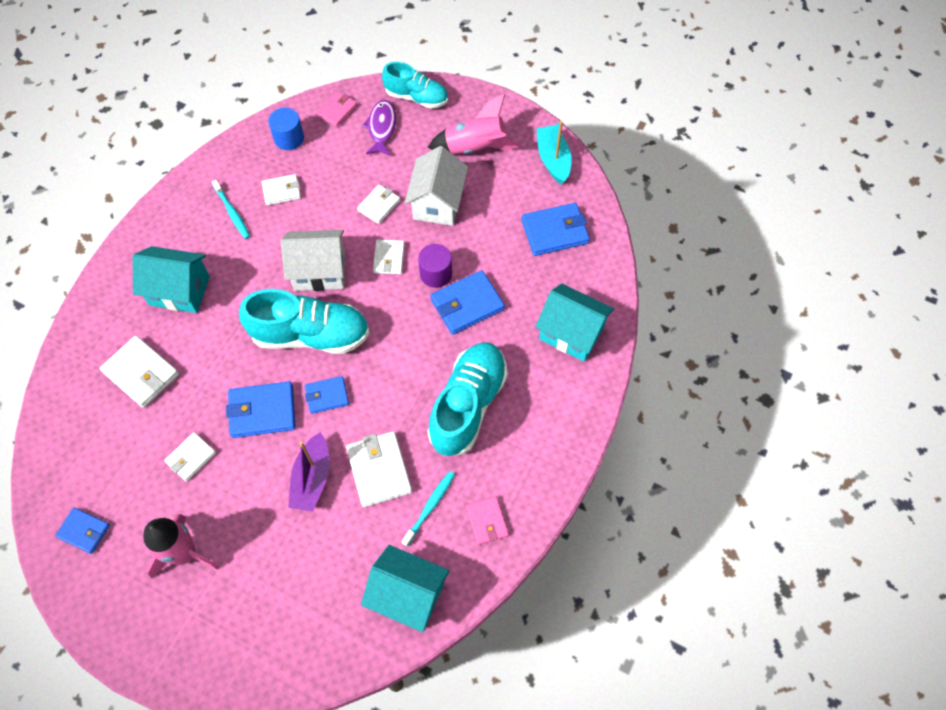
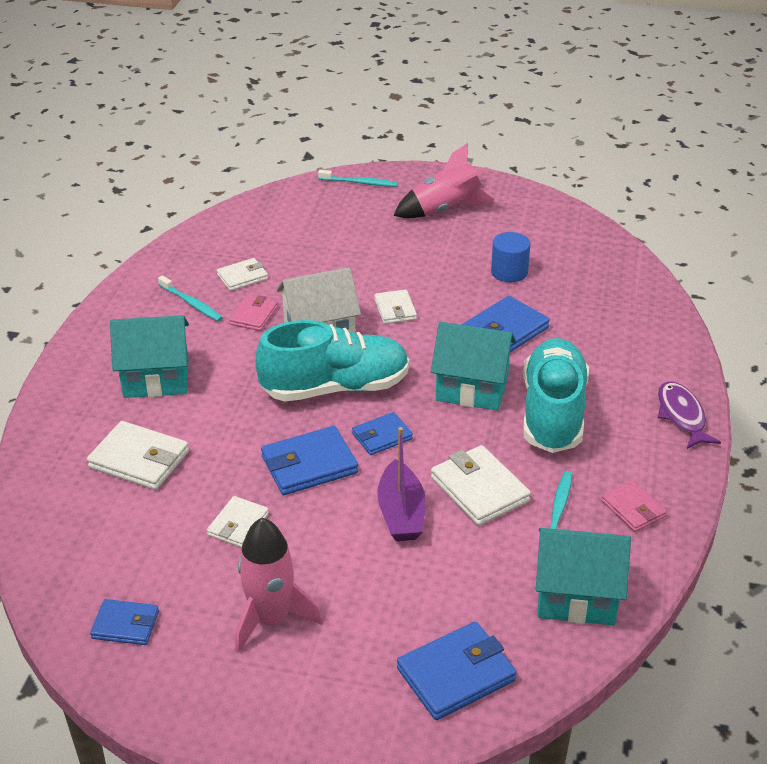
camera: 15 degrees left, 25 degrees down
blue cylinder [268,107,304,150] -> blue cylinder moved to [491,232,530,282]
pink wallet [316,91,357,127] -> pink wallet moved to [229,295,278,331]
white wallet [357,185,400,224] -> none
purple fish [362,100,396,156] -> purple fish moved to [658,381,721,449]
turquoise shoe [382,62,448,109] -> turquoise toothbrush [318,170,398,187]
white house [405,146,468,226] -> none
purple cylinder [418,244,452,288] -> none
blue wallet [521,203,590,256] -> blue wallet moved to [397,622,517,720]
turquoise house [535,284,614,362] -> turquoise house moved to [431,322,516,411]
turquoise boat [536,121,572,185] -> none

